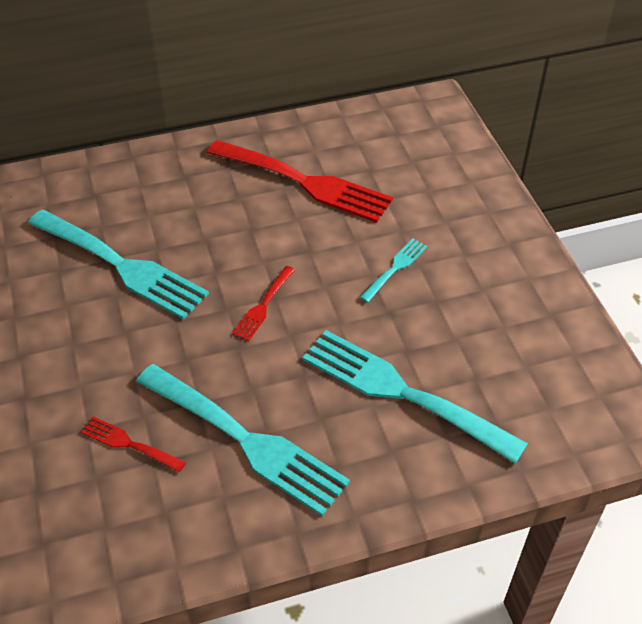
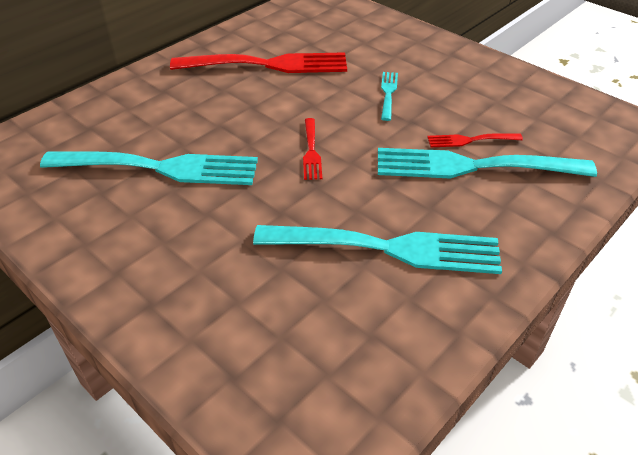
camera: 30 degrees left, 5 degrees down
red fork [81,417,186,472] -> red fork moved to [427,133,523,147]

